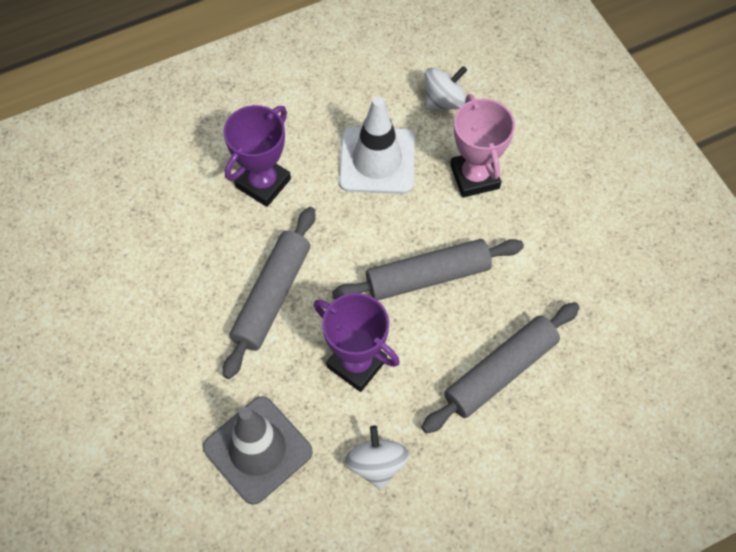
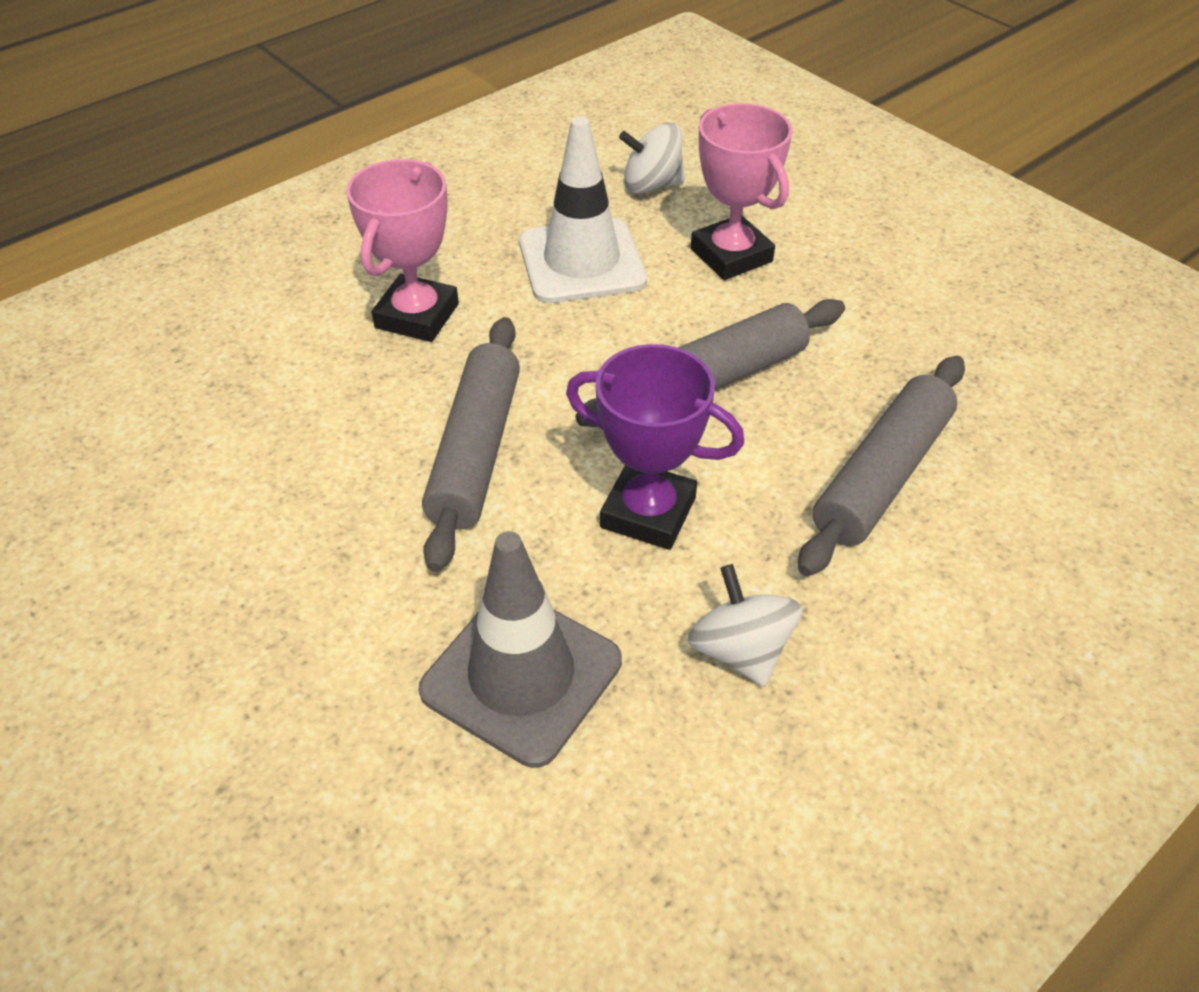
camera: 15 degrees left, 15 degrees down
purple trophy [223,105,291,207] -> pink trophy [346,159,459,342]
white spinning top [425,66,467,110] -> white spinning top turned 135 degrees counterclockwise [619,122,685,194]

